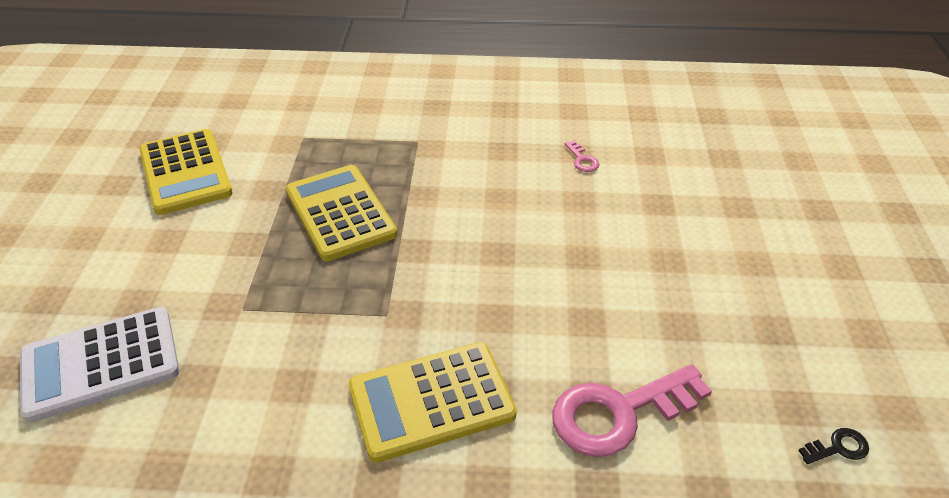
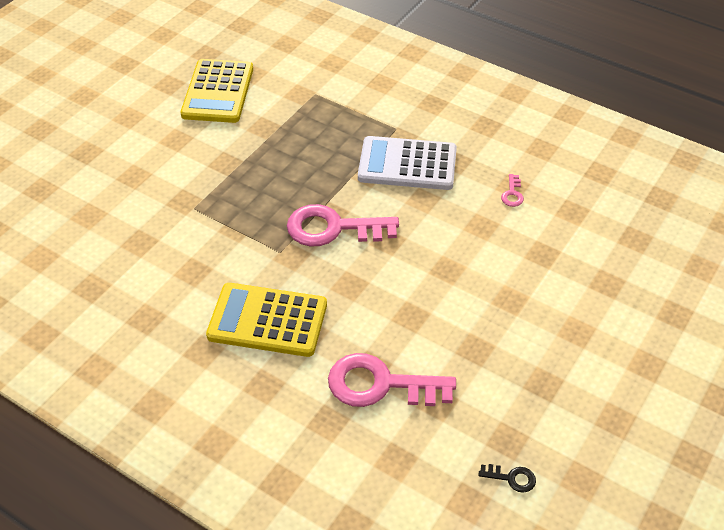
camera: 30 degrees right, 5 degrees up
white calculator [20,307,180,423] -> white calculator moved to [358,136,457,190]
yellow calculator [286,165,397,261] -> none
none -> pink key [287,204,399,247]

